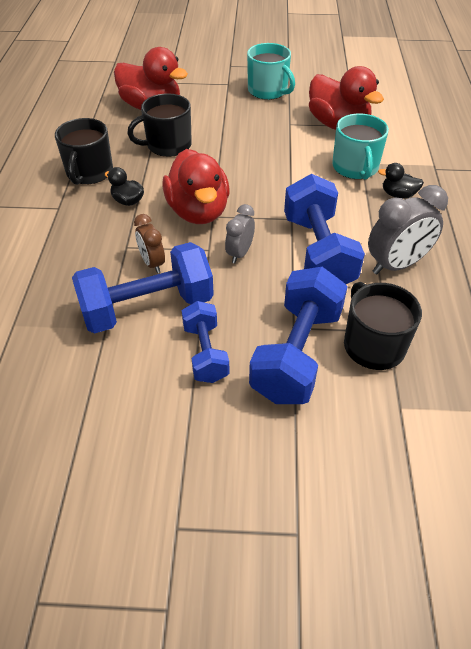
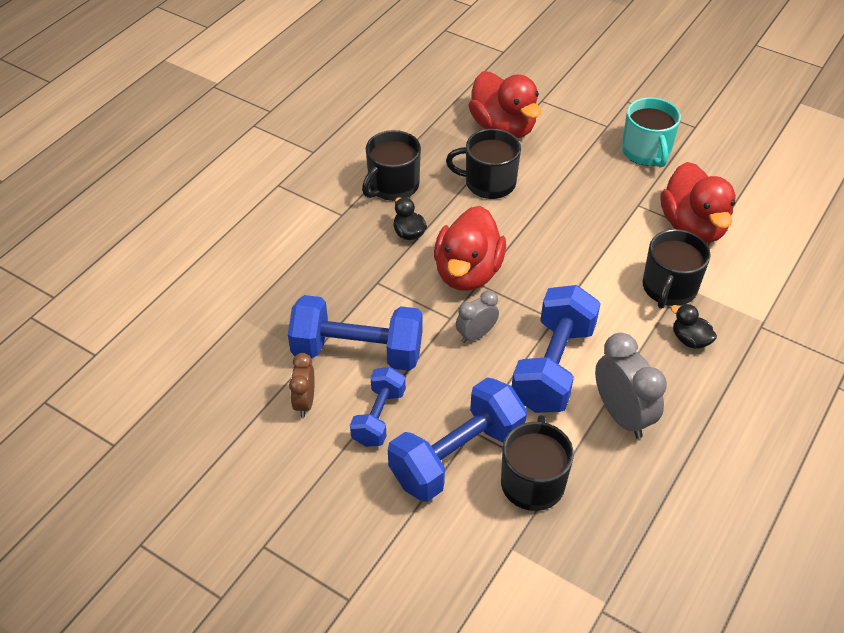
camera: 30 degrees right, 0 degrees up
brown clock [134,214,165,273] -> brown clock moved to [289,353,315,417]
turquoise mug [332,114,389,179] -> black mug [643,229,711,309]
grey clock [368,185,448,274] -> grey clock turned 120 degrees counterclockwise [595,333,667,439]

